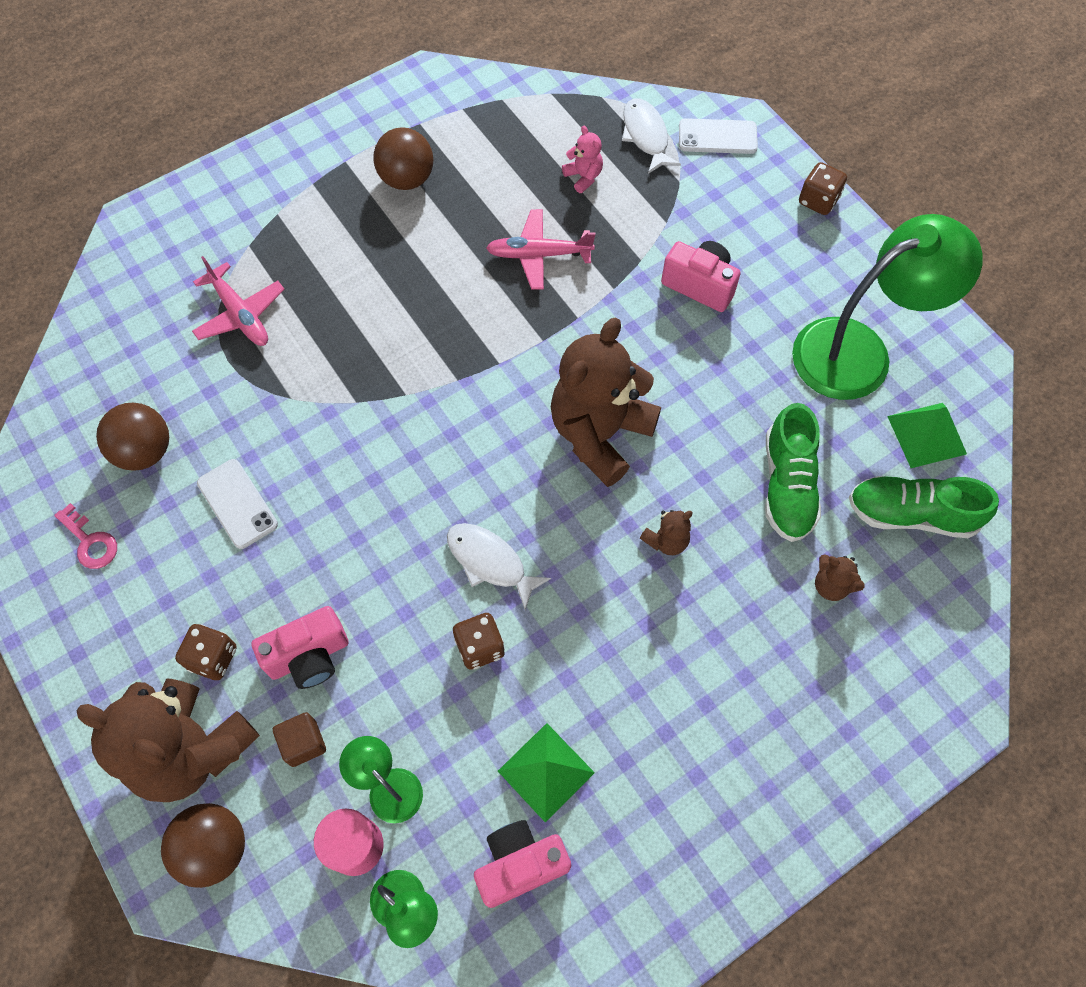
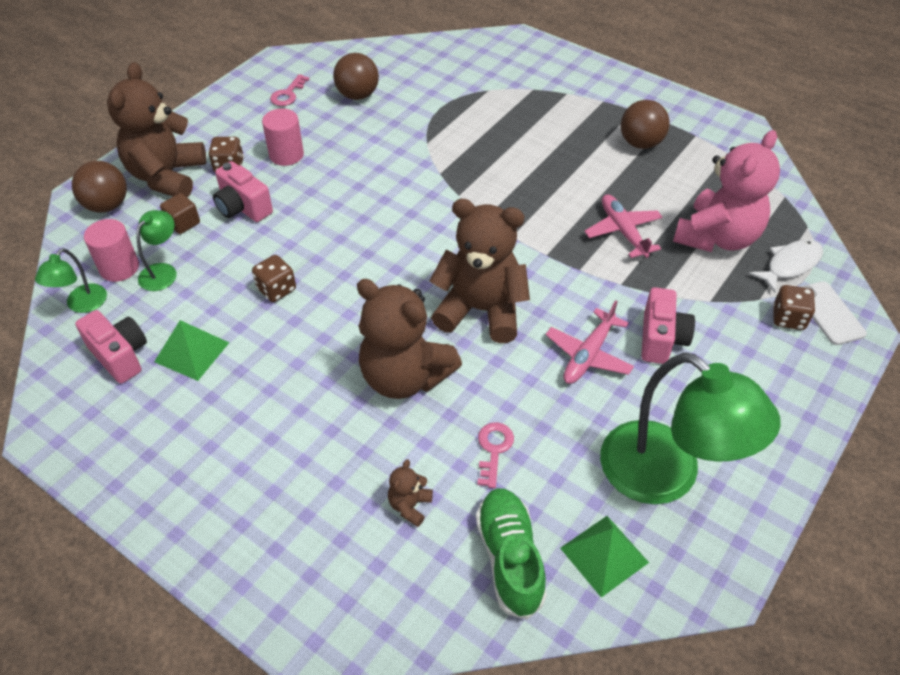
camera: 70 degrees right, 15 degrees down
pink plane [192,256,285,346] -> pink plane moved to [546,300,634,384]
white phone [197,459,278,549] -> none
white fish [447,523,551,610] -> none
pink teddy bear [562,126,603,193] -> pink teddy bear [673,130,780,252], size x2.40
brown teddy bear [640,510,693,555] -> brown teddy bear [357,279,462,399], size x2.40
green shoe [765,403,821,542] -> pink key [477,422,514,488]
brown dice [799,162,847,215] -> brown dice moved to [773,285,815,330]
none -> pink cylinder [262,108,304,166]

